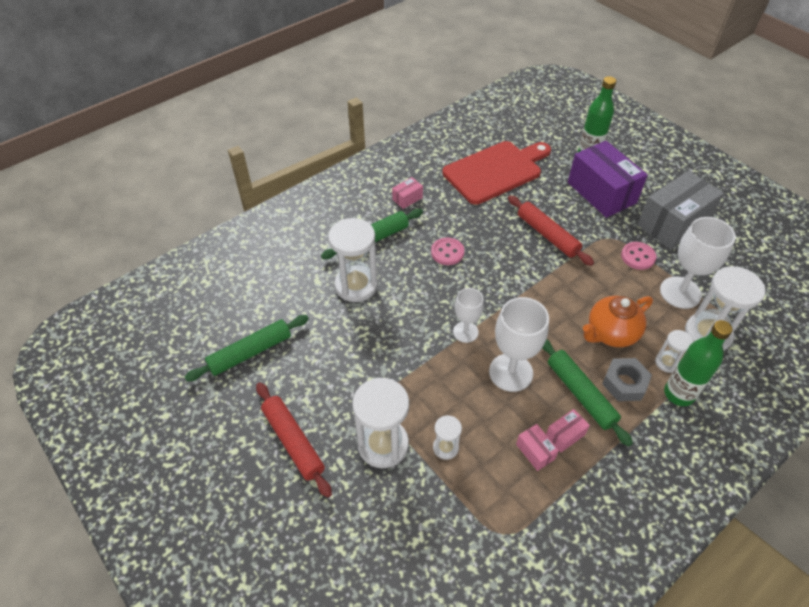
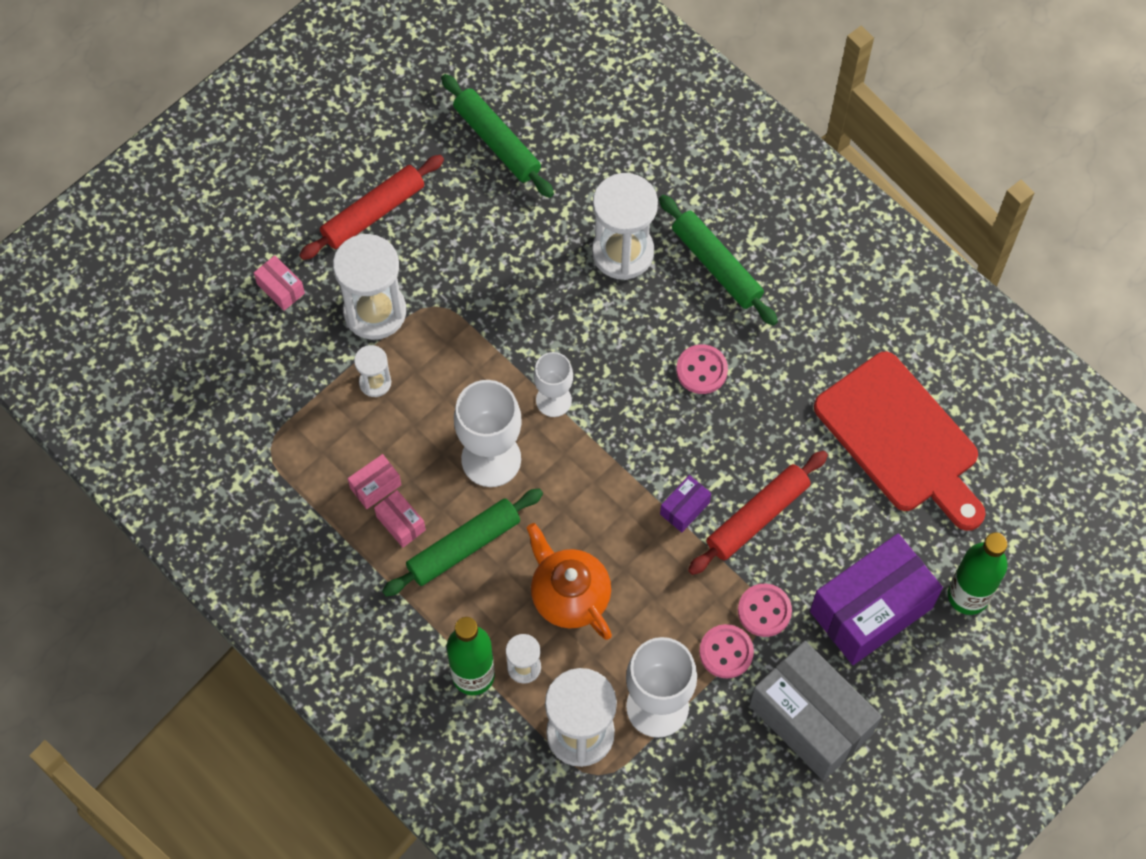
camera: 85 degrees right, 15 degrees up
pink box [392,177,423,209] -> pink box moved to [254,255,305,311]
grey nut [602,358,652,401] -> none
none -> purple box [660,475,711,532]
none -> pink button [738,584,792,637]

